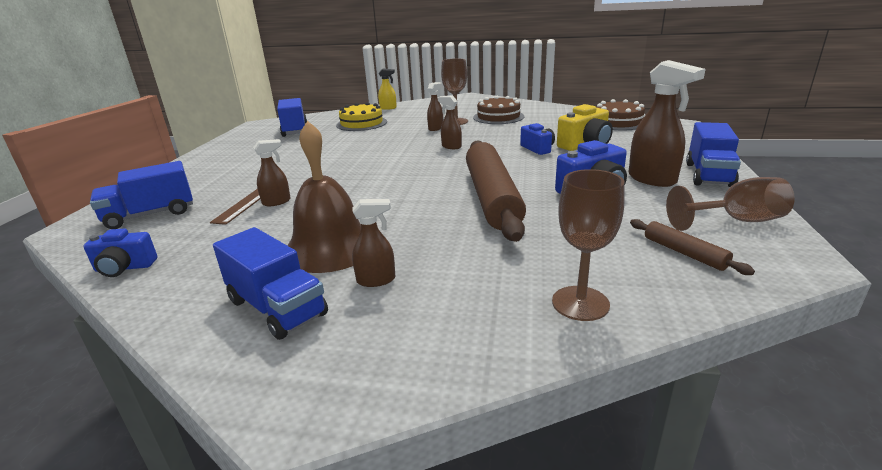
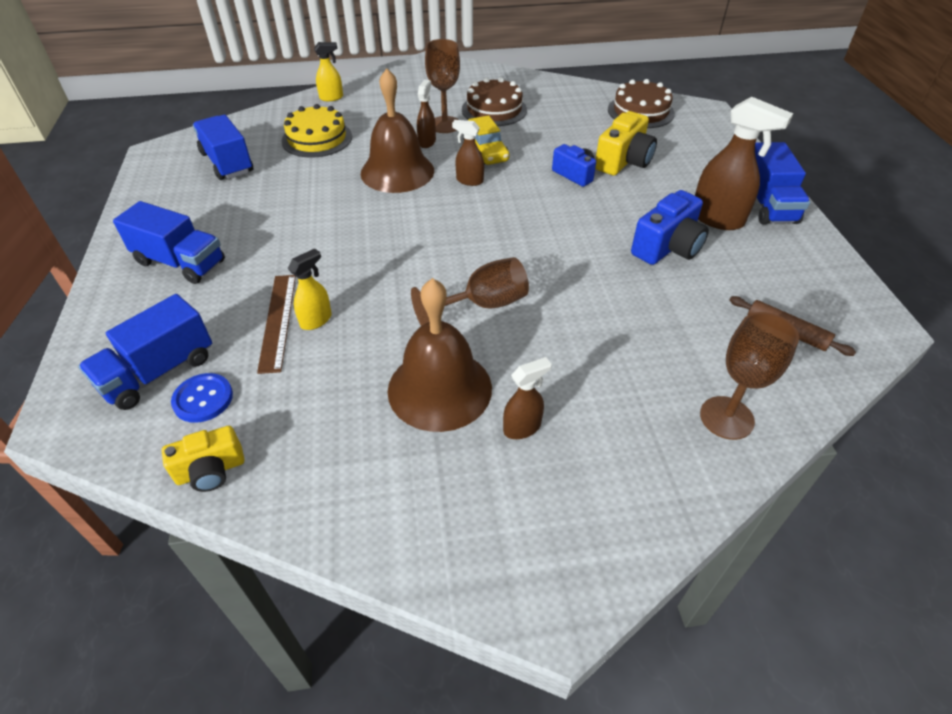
camera: 20 degrees left, 20 degrees up
blue camera [84,229,157,277] -> yellow camera [162,426,244,492]
blue truck [213,227,328,340] -> blue truck moved to [113,201,225,284]
brown spray bottle [253,139,291,206] -> yellow spray bottle [288,249,332,330]
brown rolling pin [466,140,526,242] -> none
brown goblet [666,177,795,231] -> brown goblet moved to [411,257,529,326]
none -> blue button [171,373,233,423]
none -> brown bell [361,68,434,193]
none -> yellow car [463,115,509,165]

